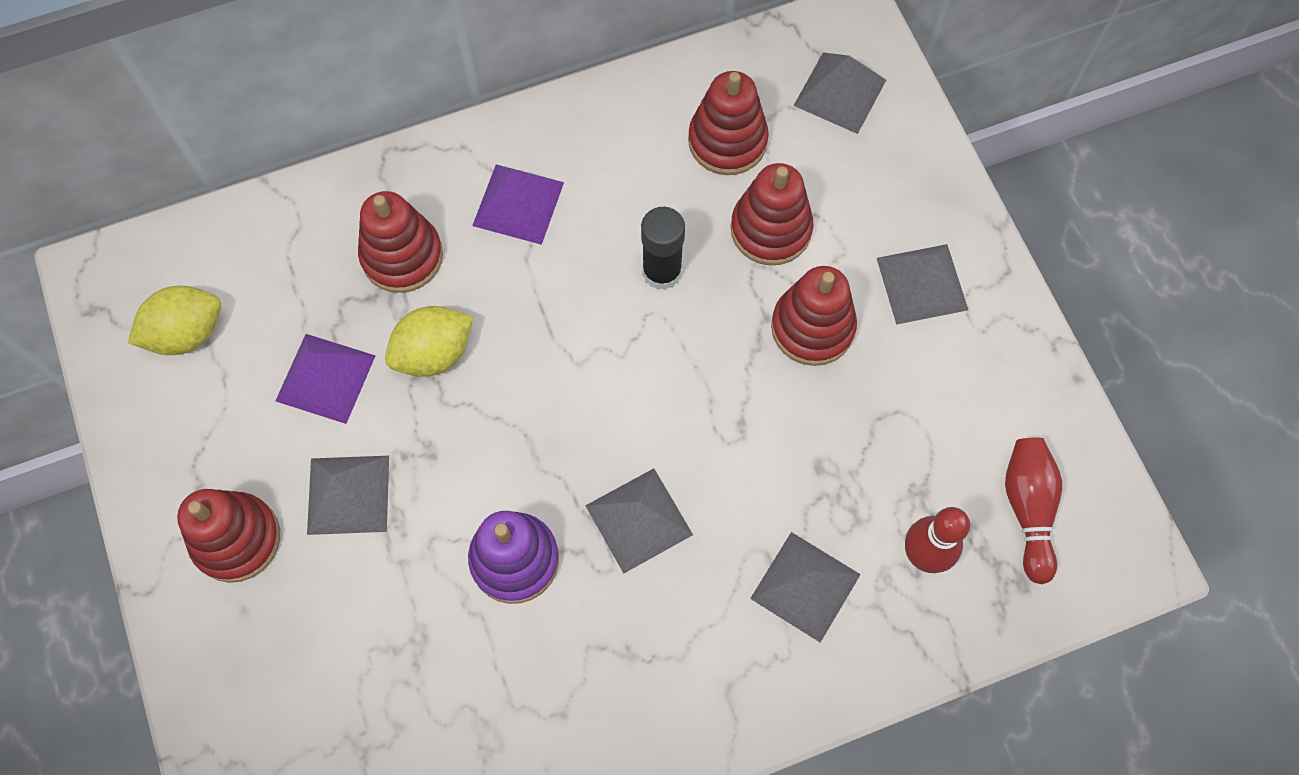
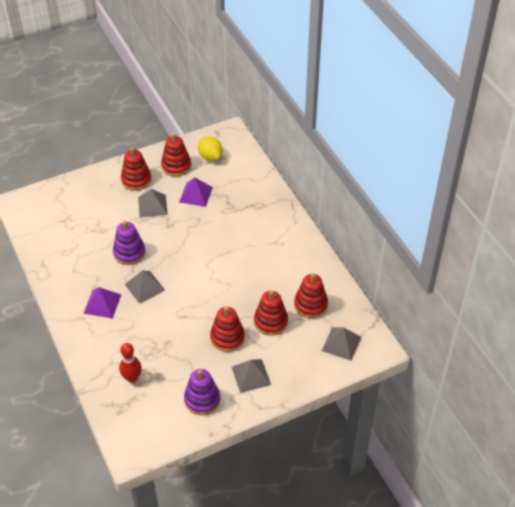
camera: 85 degrees right, 20 degrees down
red stacking toy [358,191,443,293] -> red stacking toy moved to [161,133,191,177]
yellow lemon [385,306,473,377] -> none
purple pyramid [472,164,564,245] -> purple pyramid moved to [83,287,121,318]
black glue stick [641,207,685,290] -> none
grey pyramid [750,532,861,643] -> none
red bowling pin [1005,438,1062,584] -> none
none -> purple stacking toy [184,369,220,415]

